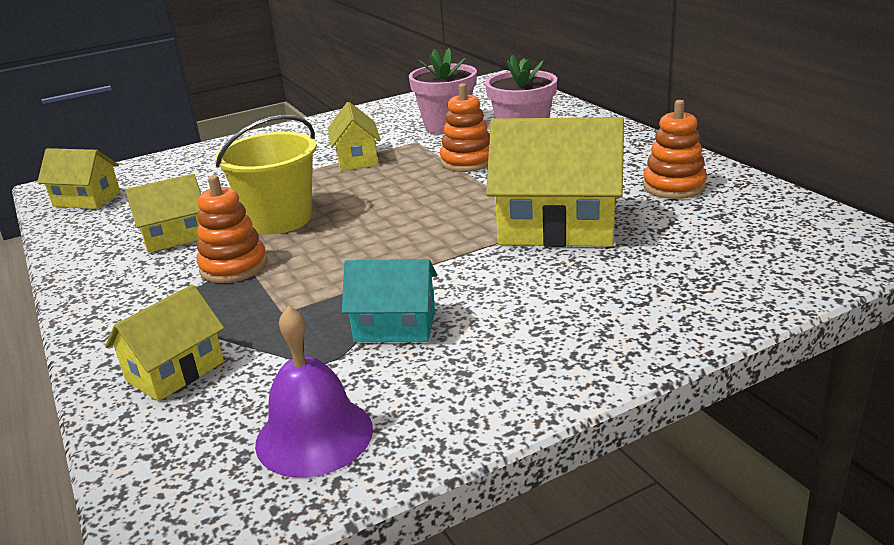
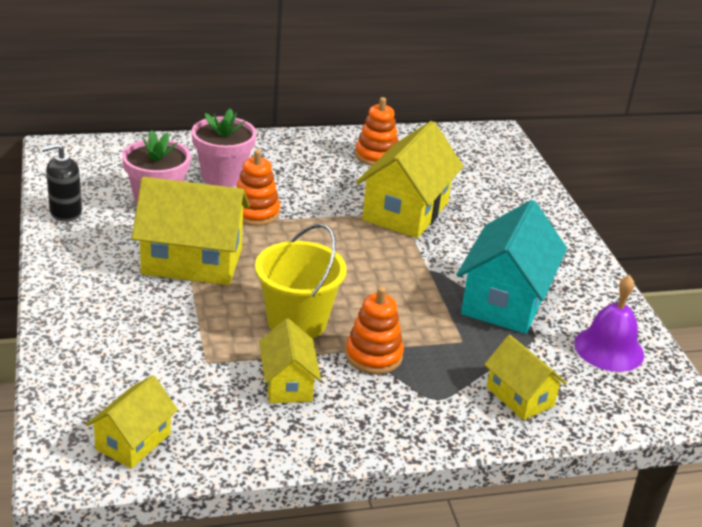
camera: 80 degrees left, 5 degrees up
yellow house [328,102,381,171] -> yellow house [132,177,250,285], size x1.78
turquoise house [342,259,437,342] -> turquoise house [457,200,567,334], size x1.78
none -> black soap dispenser [41,143,82,222]

